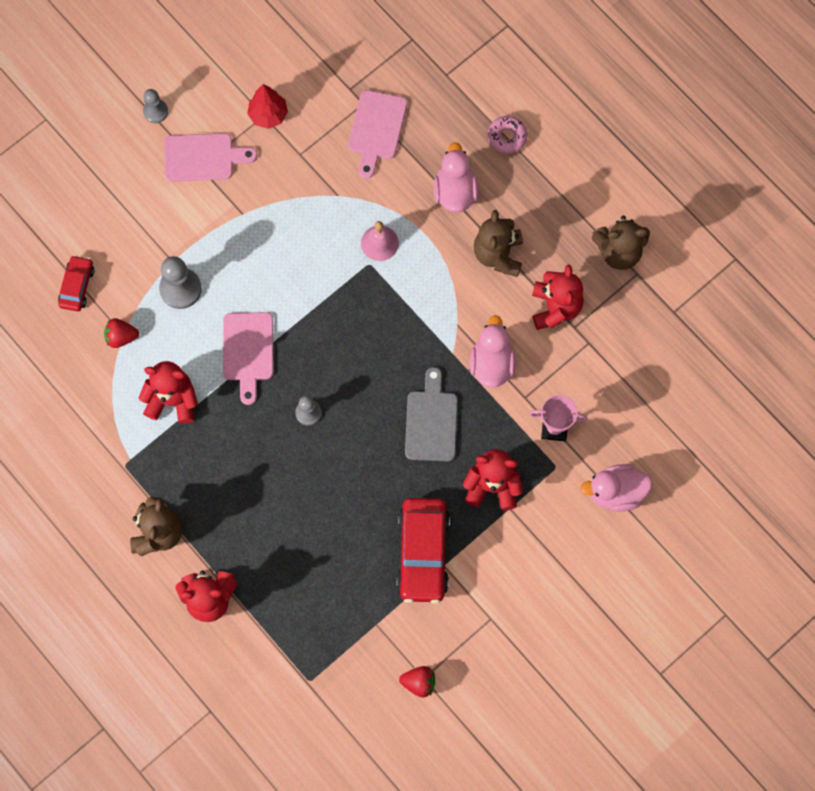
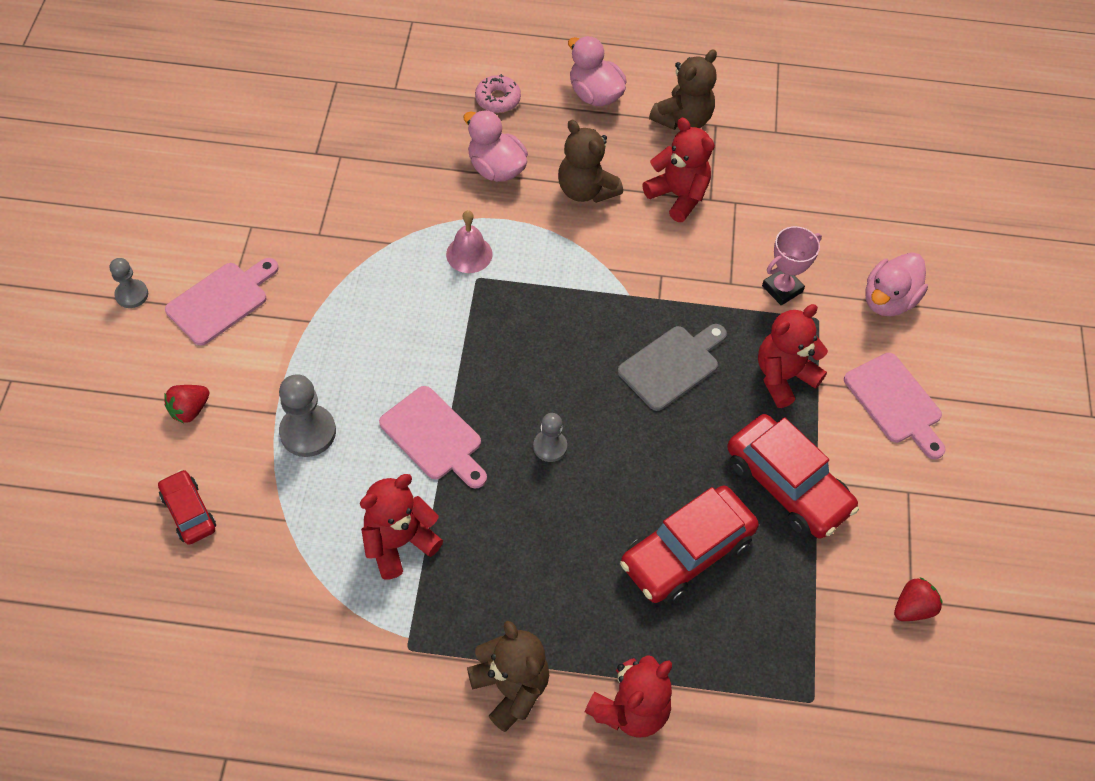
camera: 45 degrees left, 15 degrees down
red strawberry [104,318,139,348] -> red strawberry moved to [164,385,209,423]
red tree [247,84,288,129] -> none
pink cutting board [348,90,407,178] -> pink cutting board moved to [844,353,946,459]
grey cutting board [405,367,458,461] -> grey cutting board turned 90 degrees clockwise [618,324,727,411]
pink duck [470,315,516,388] -> pink duck moved to [568,36,626,106]
none -> red car [620,486,759,603]

